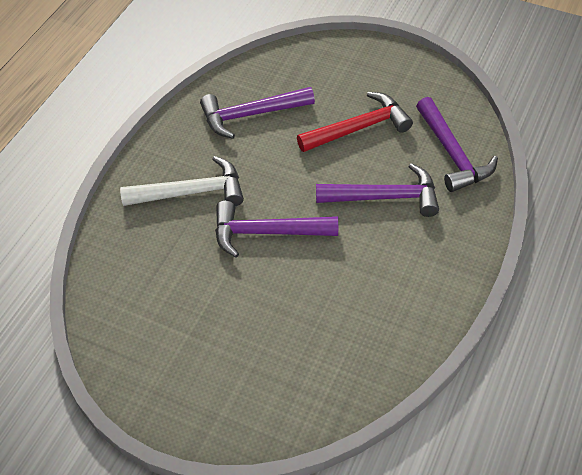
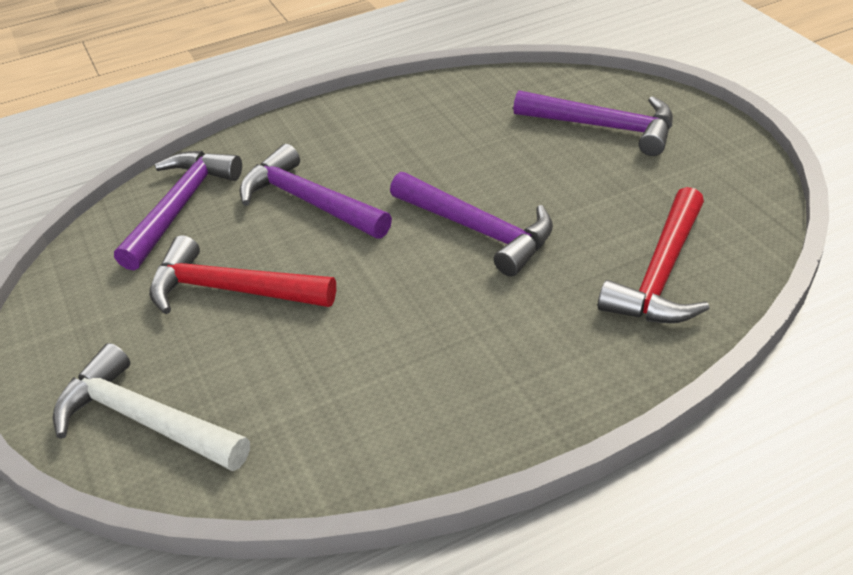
camera: 140 degrees left, 10 degrees down
white hammer [120,156,244,206] -> white hammer moved to [53,343,250,471]
purple hammer [200,87,315,139] -> purple hammer moved to [513,90,673,156]
none -> red hammer [598,187,710,323]

